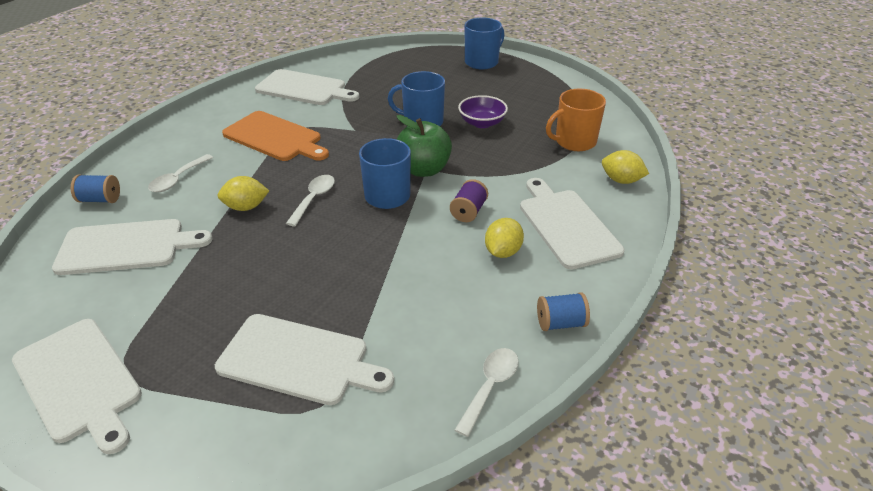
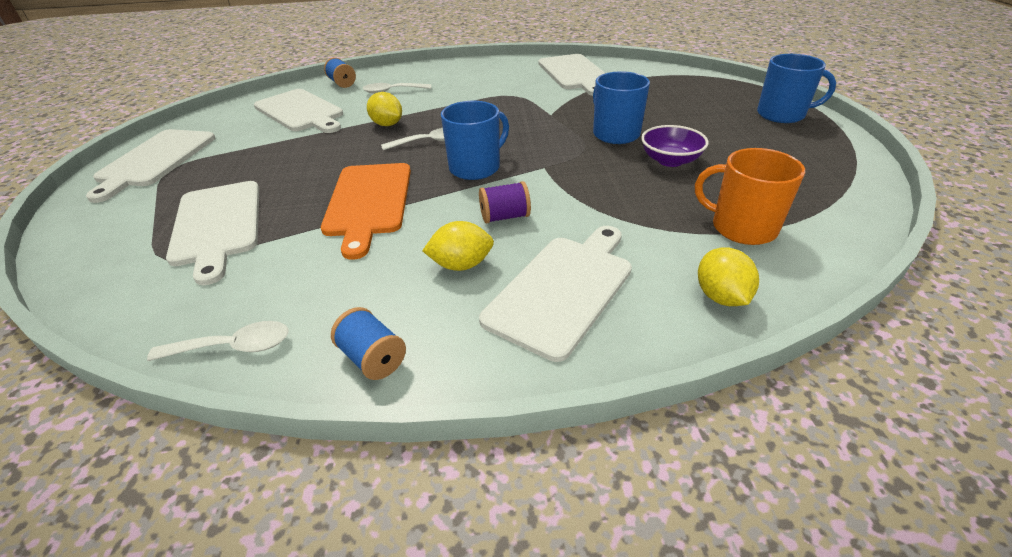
camera: 55 degrees right, 0 degrees up
orange cutting board [222,111,329,161] -> orange cutting board moved to [321,163,411,260]
green apple [396,115,452,177] -> none

